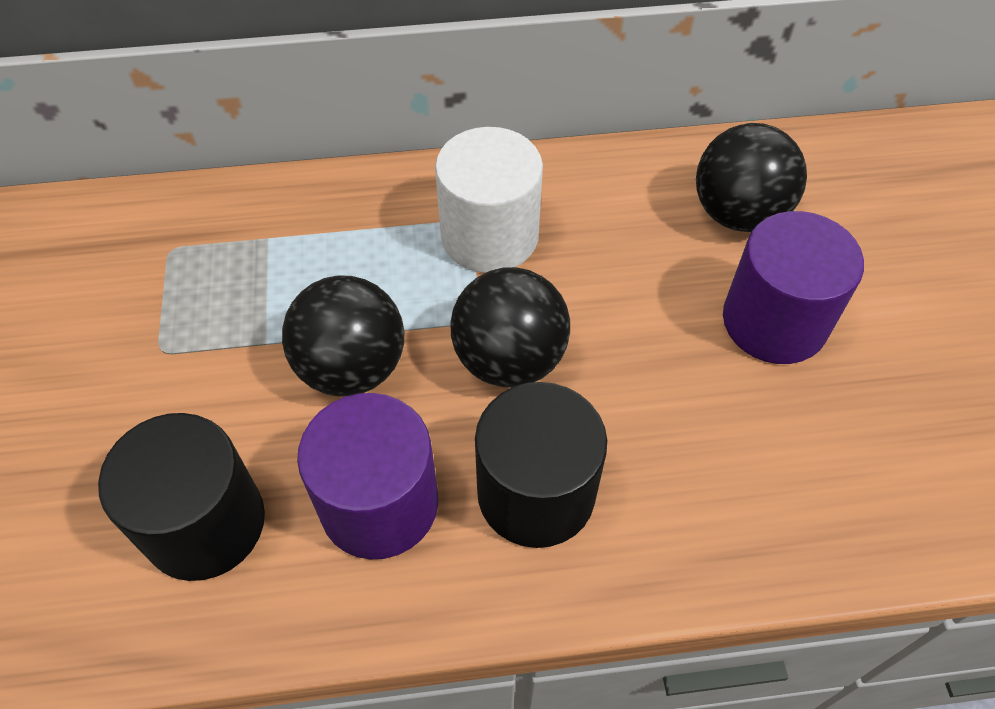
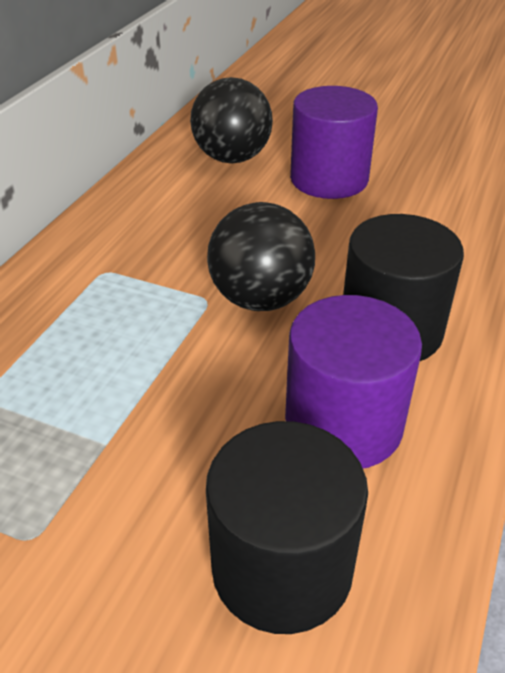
camera: 60 degrees left, 15 degrees down
black ball [282,275,404,397] -> none
white cylinder [435,127,543,273] -> none

